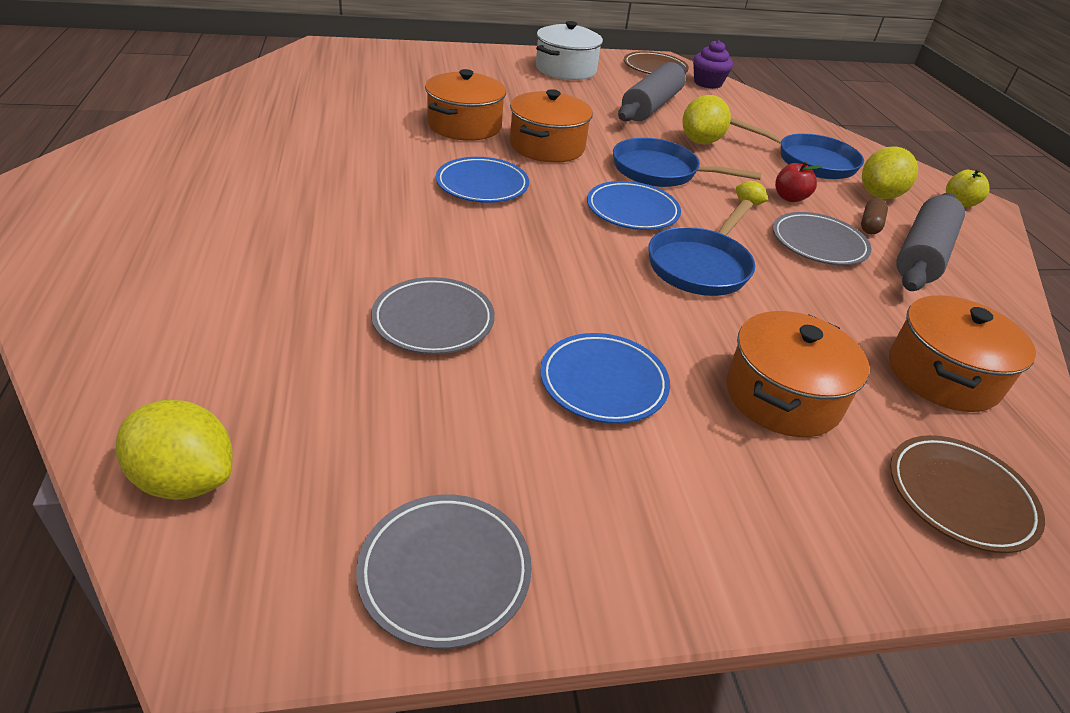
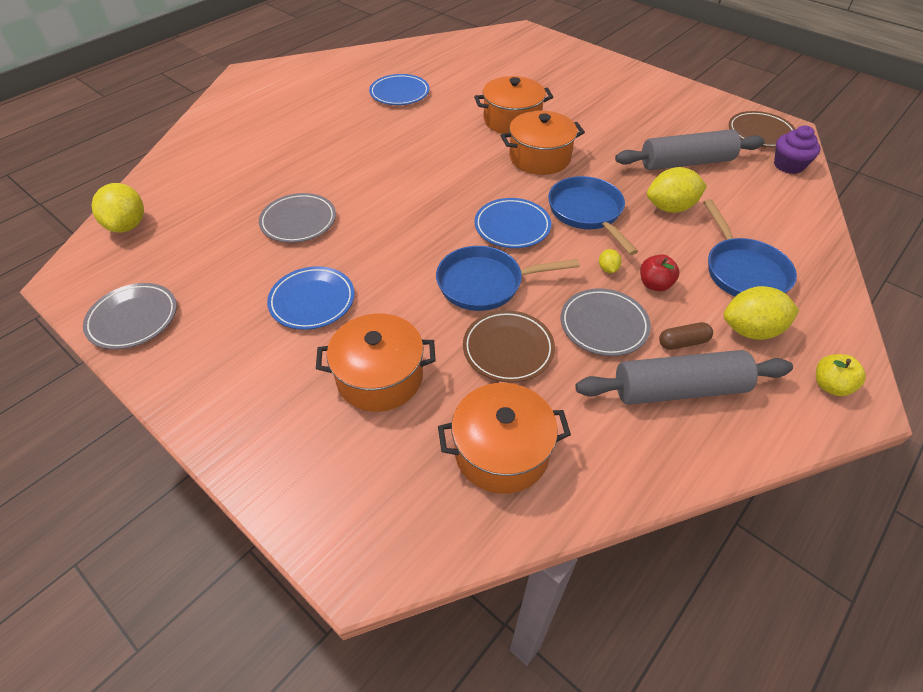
camera: 55 degrees right, 10 degrees up
blue plate [436,157,529,203] -> blue plate moved to [369,74,430,105]
white pot [536,21,603,80] -> none
brown plate [890,435,1045,553] -> brown plate moved to [463,310,555,383]

